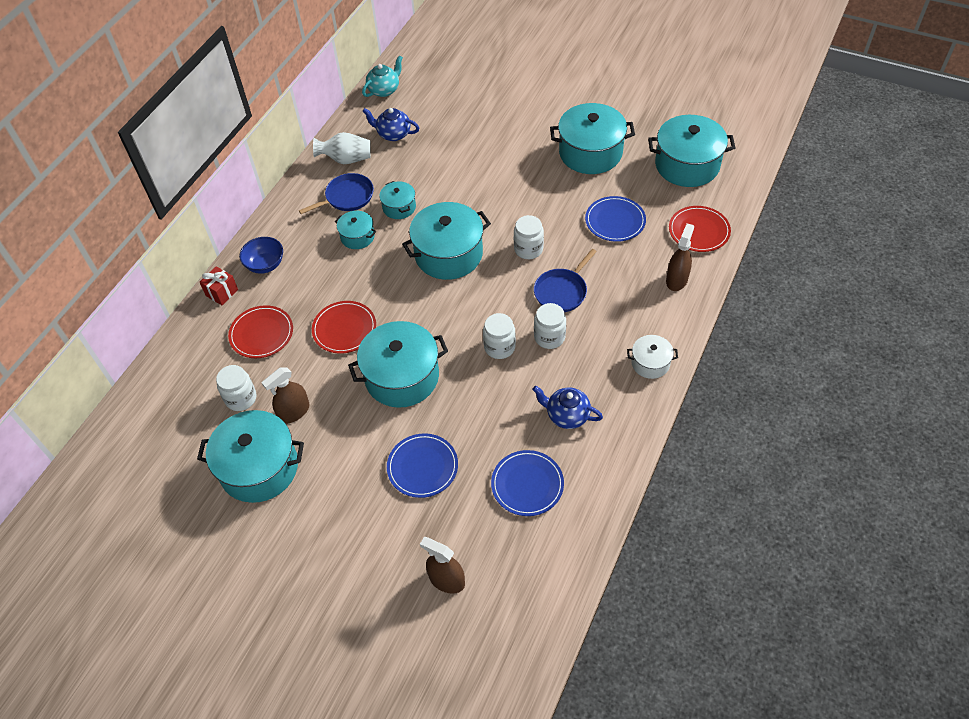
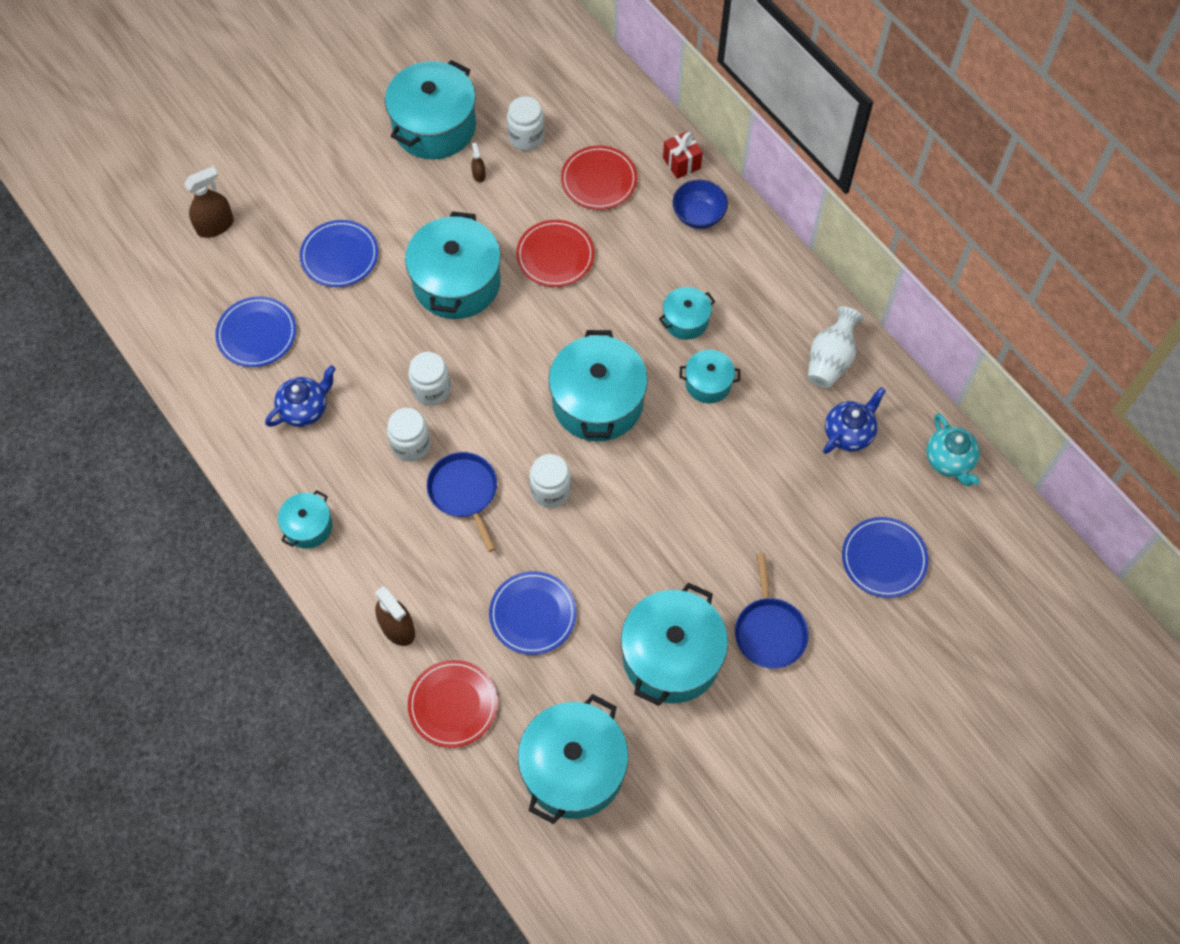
camera: 115 degrees right, 10 degrees up
brown spray bottle [261,367,309,424] -> brown spray bottle [471,143,486,182], size x0.51
blue pan [299,173,374,214] -> blue pan moved to [735,554,809,668]
white pot [627,335,678,379] -> turquoise pot [278,490,332,548]
none -> blue plate [842,517,929,598]

